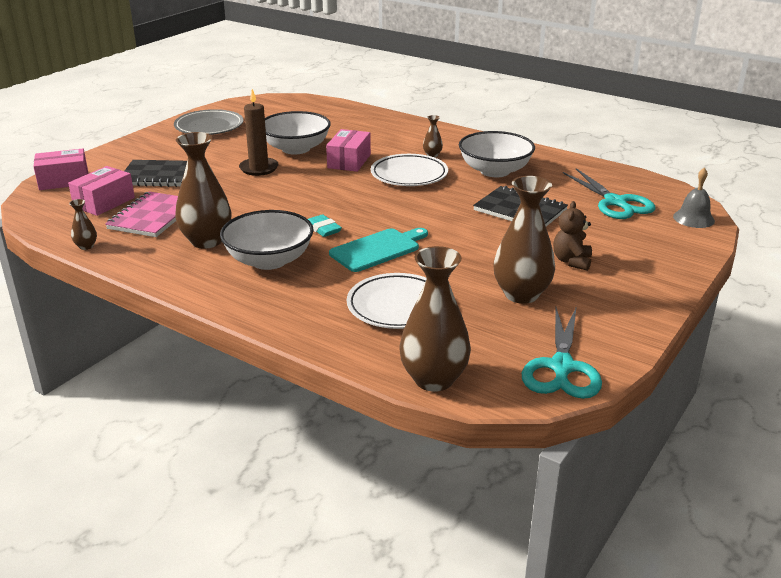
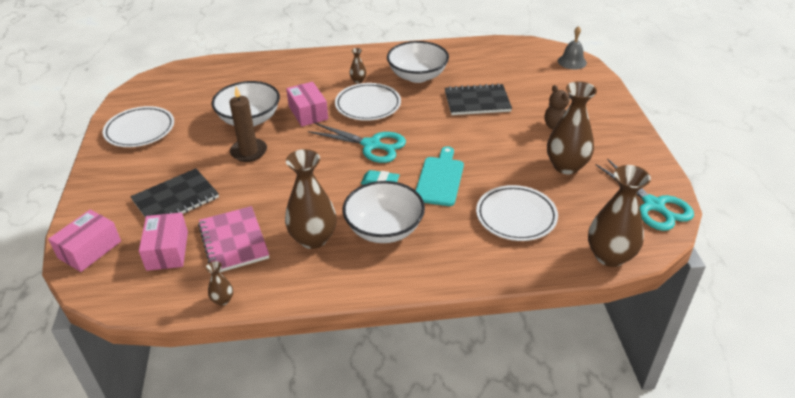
camera: 40 degrees left, 10 degrees up
grey plate [174,109,243,135] -> white plate [103,106,174,147]
turquoise scissors [563,168,656,219] -> turquoise scissors moved to [308,123,406,163]

